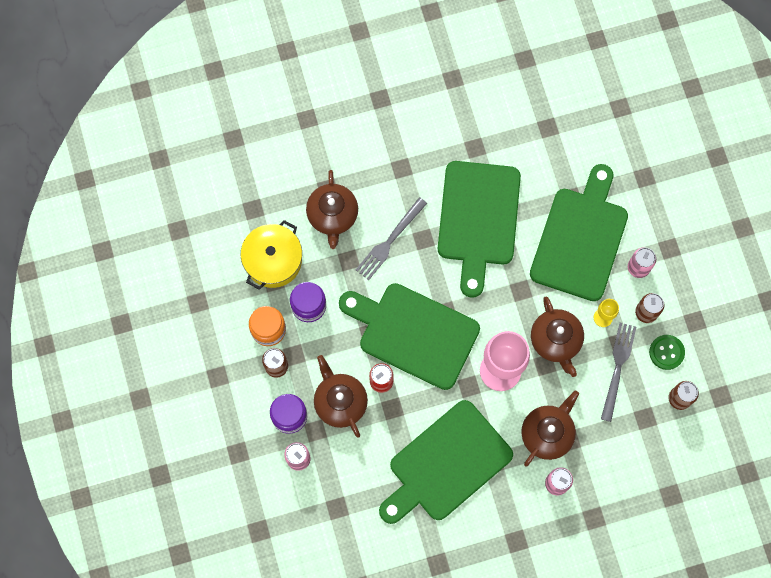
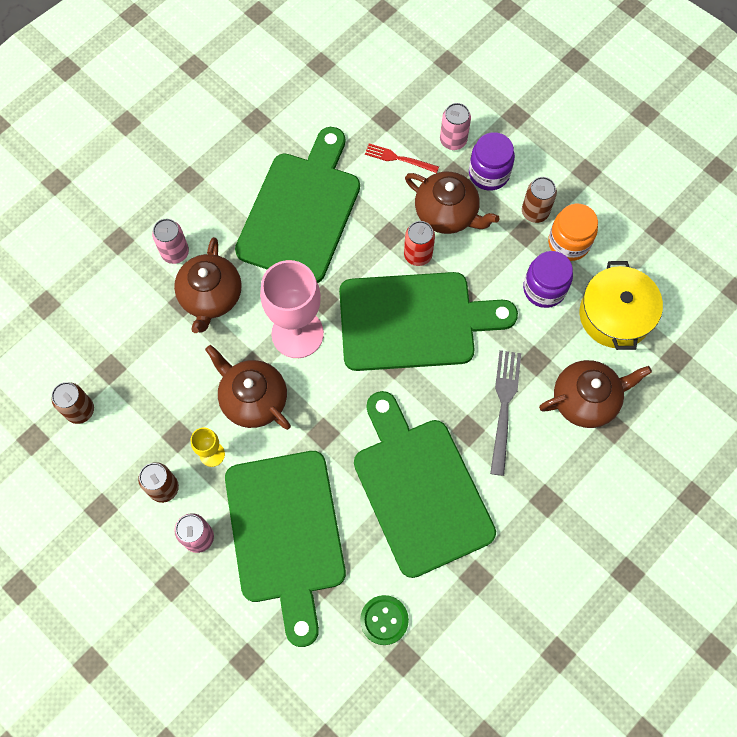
camera: 150 degrees right, 5 degrees down
brown teapot [306,170,358,249] -> brown teapot turned 105 degrees clockwise [539,360,652,428]
grey fork [601,323,636,422] -> none
green button [649,335,685,370] -> green button moved to [360,595,409,645]
none -> red fork [365,143,439,173]

